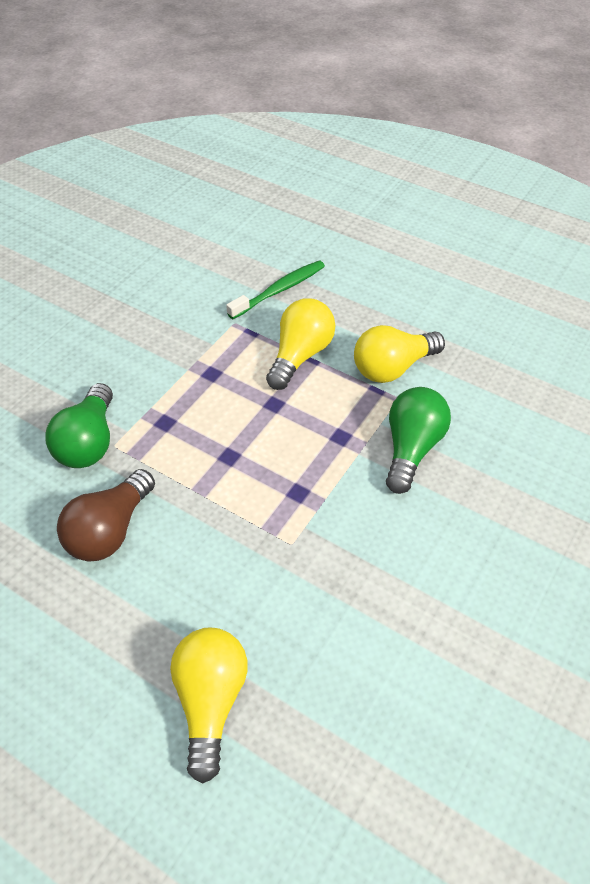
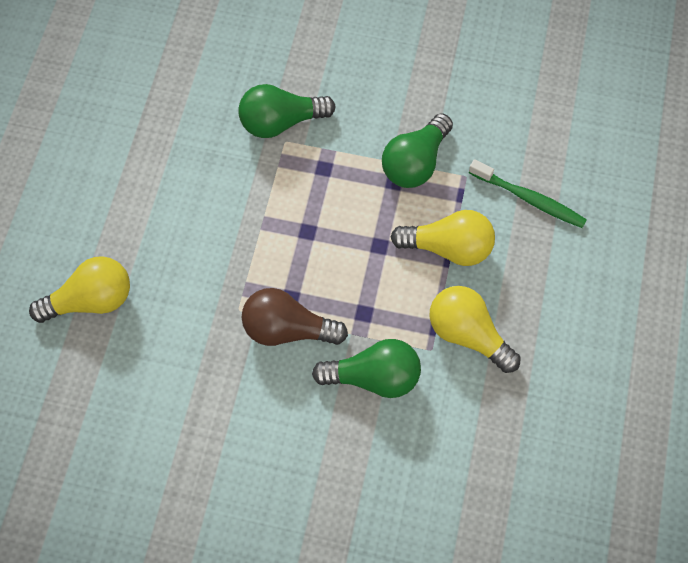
camera: 70 degrees right, 15 degrees up
brown light bulb [57,469,155,561] -> brown light bulb moved to [242,288,348,346]
none -> green light bulb [382,113,453,188]

